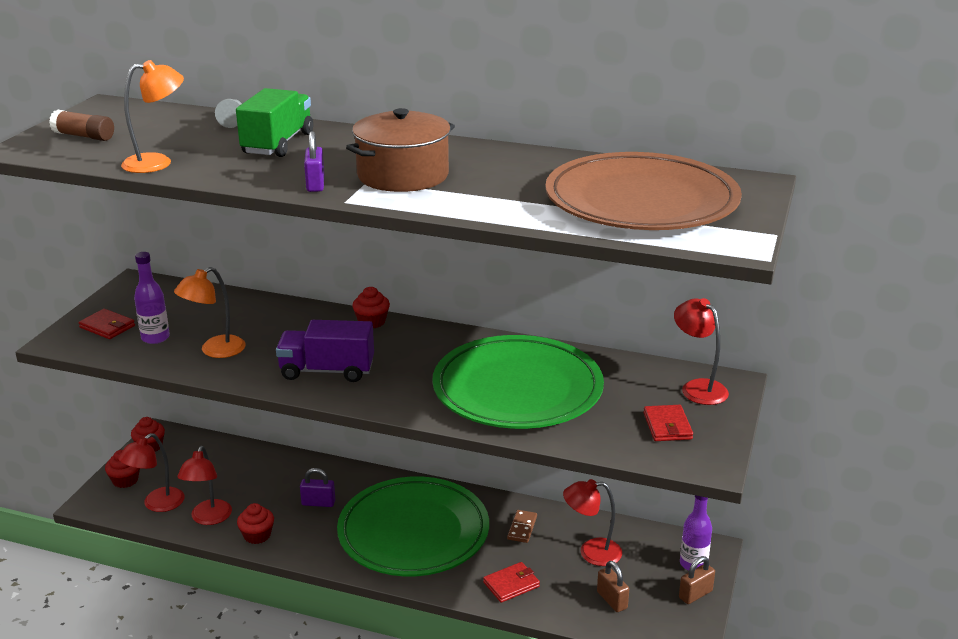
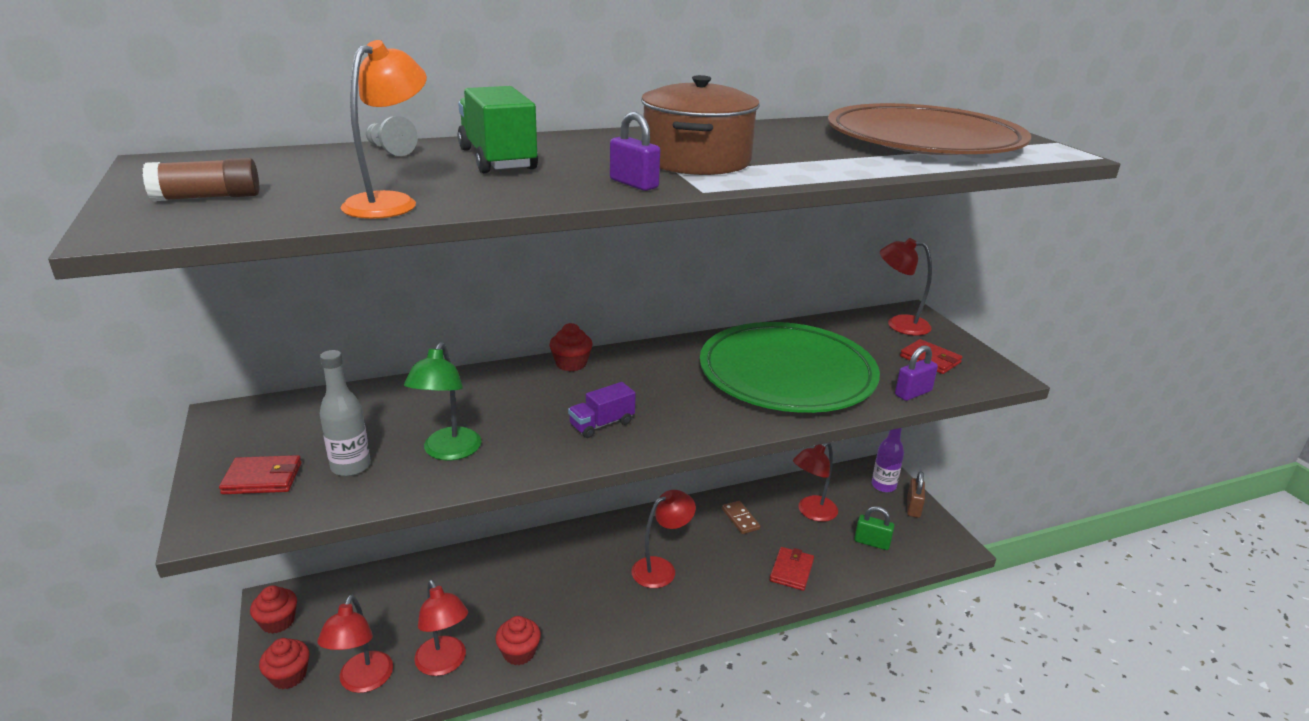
camera: 40 degrees left, 0 degrees up
purple bottle [134,252,170,344] -> grey bottle [320,350,371,476]
orange lamp [174,267,246,358] -> green lamp [404,342,482,460]
purple truck [276,320,374,382] -> purple truck [568,382,636,438], size x0.58
purple padlock [300,468,335,507] -> purple padlock moved to [895,345,938,401]
green plate [337,476,489,576] -> red lamp [632,490,696,588]
brown padlock [597,561,629,612] -> green padlock [854,506,895,550]

